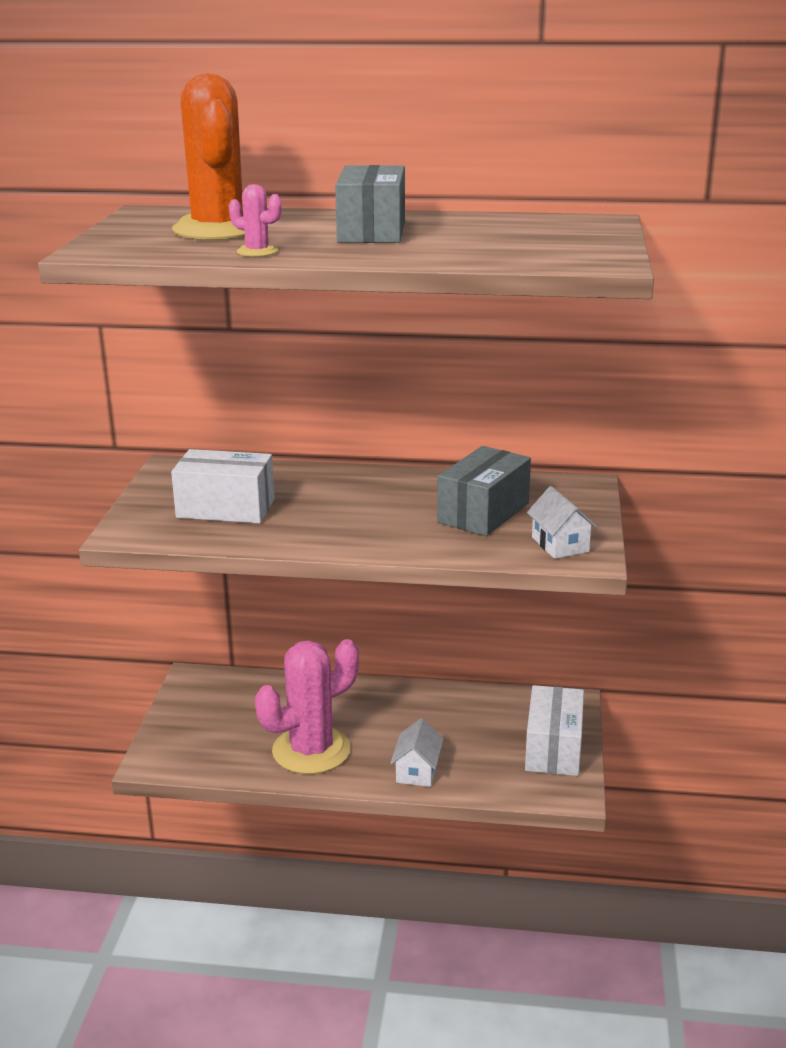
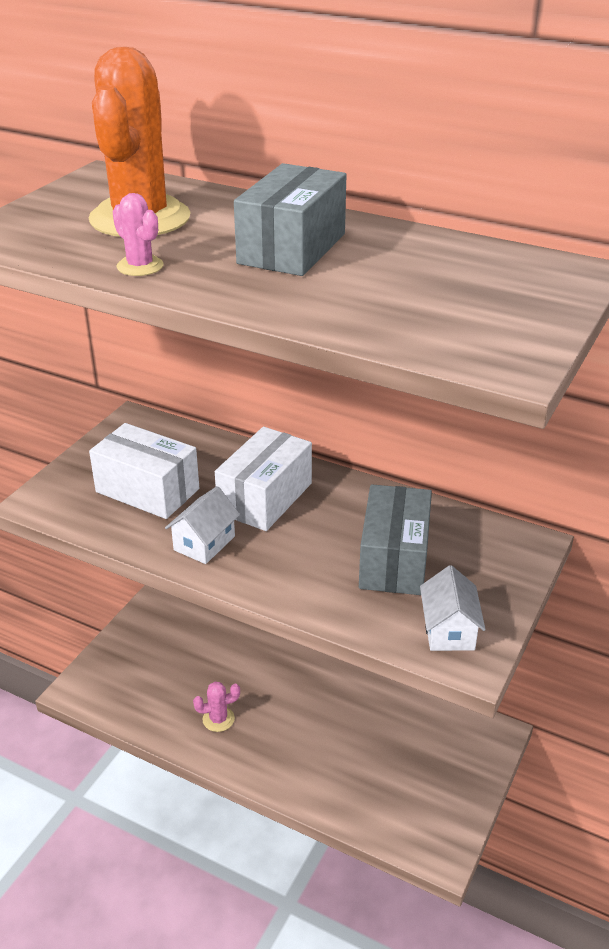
camera: 20 degrees right, 10 degrees up
pink cactus [255,639,359,774] -> pink cactus [193,682,240,732], size x0.42
white house [390,718,444,787] -> white house moved to [165,486,240,564]
grey box [437,446,531,536] -> grey box turned 45 degrees counterclockwise [359,484,432,595]
white box [525,685,584,776] -> white box moved to [215,427,312,531]

